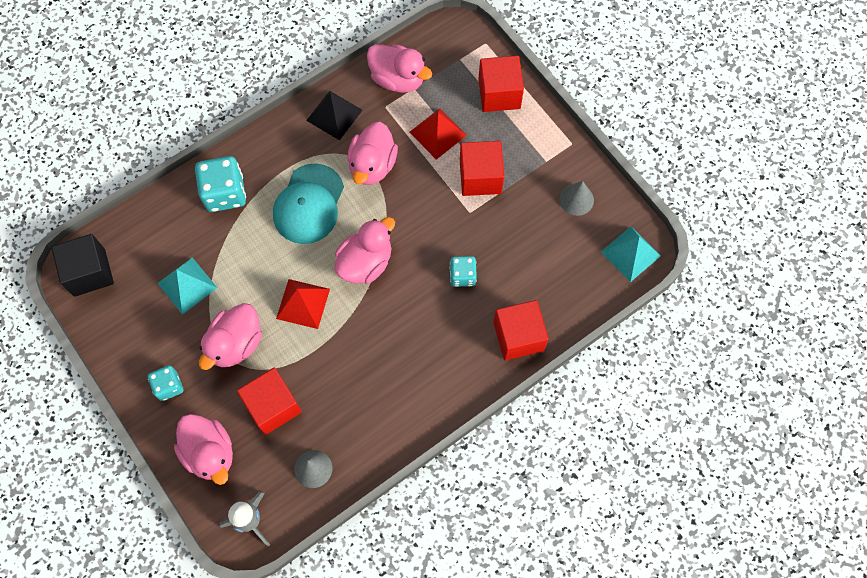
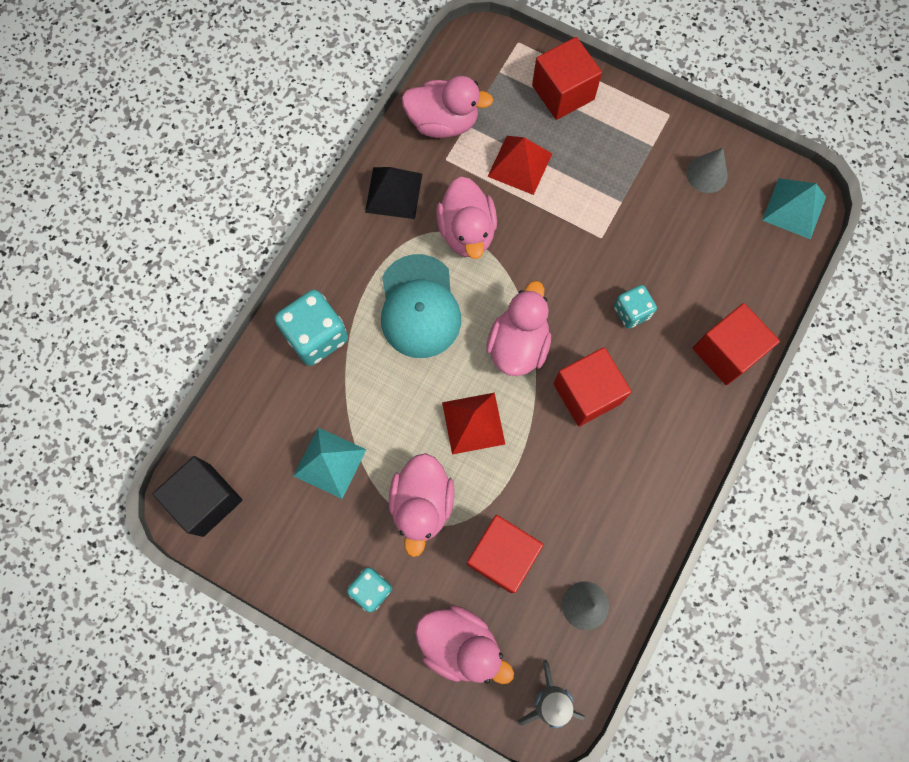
camera: 25 degrees left, 5 degrees up
red cube [460,141,504,196] -> red cube moved to [553,347,632,426]

